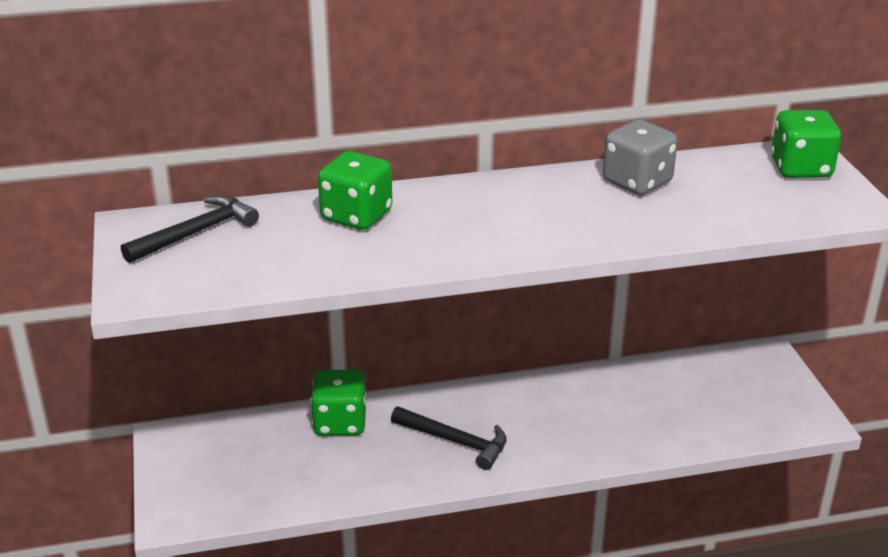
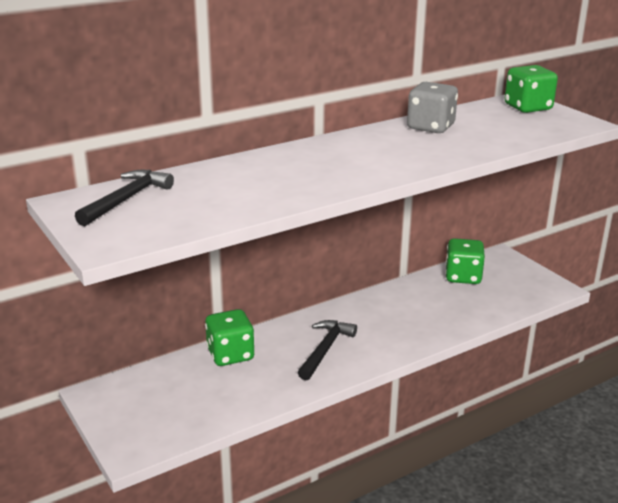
camera: 20 degrees left, 5 degrees down
green dice [318,151,392,230] -> green dice moved to [445,238,485,284]
black hammer [391,406,507,470] -> black hammer turned 75 degrees counterclockwise [298,320,357,380]

